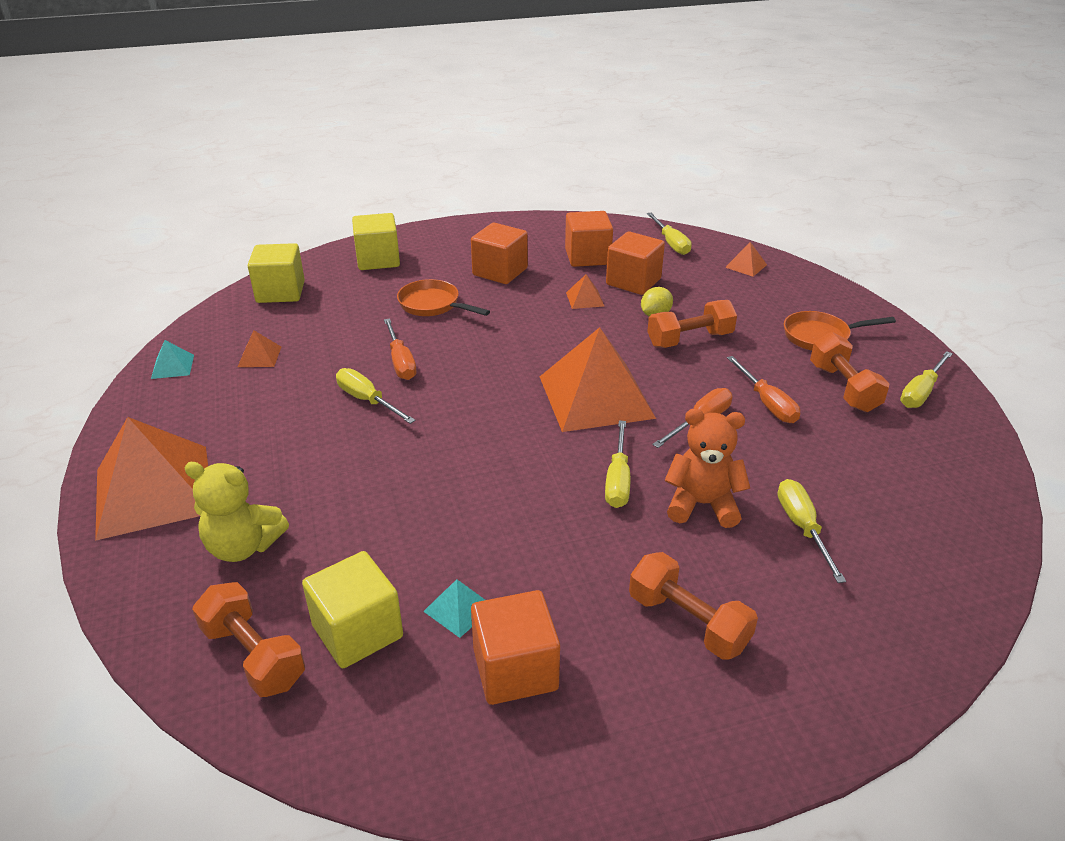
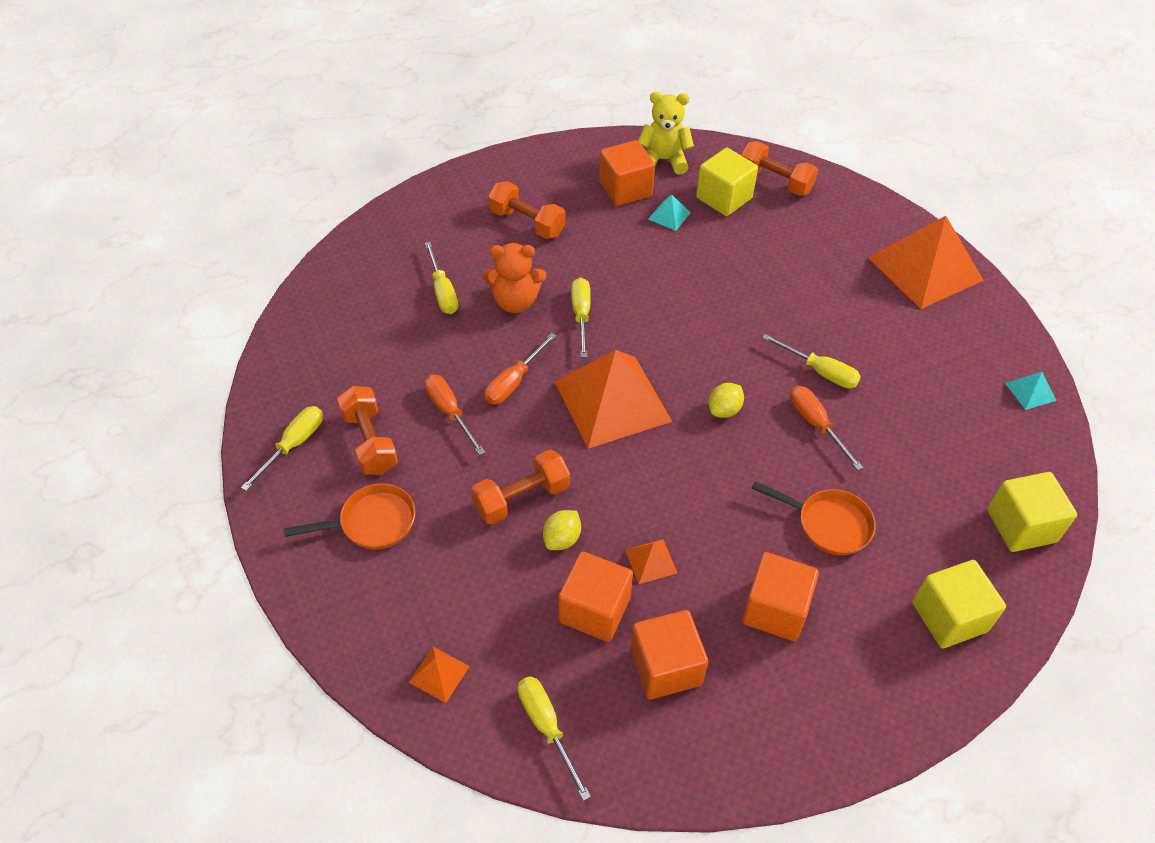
camera: 170 degrees right, 15 degrees up
yellow teddy bear [185,462,289,562] -> yellow teddy bear moved to [638,92,694,175]
orange pyramid [238,330,281,367] -> none
none -> yellow lemon [709,383,744,418]

